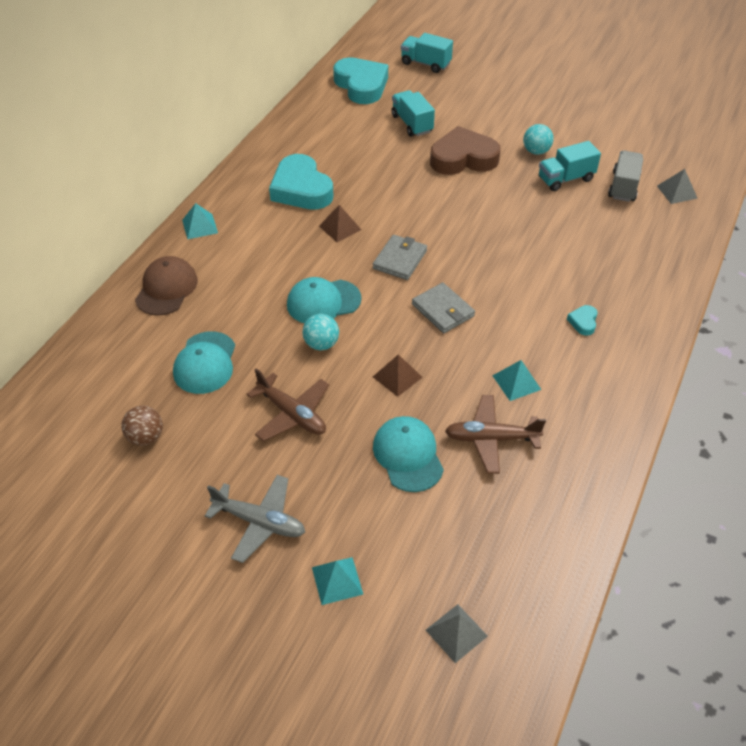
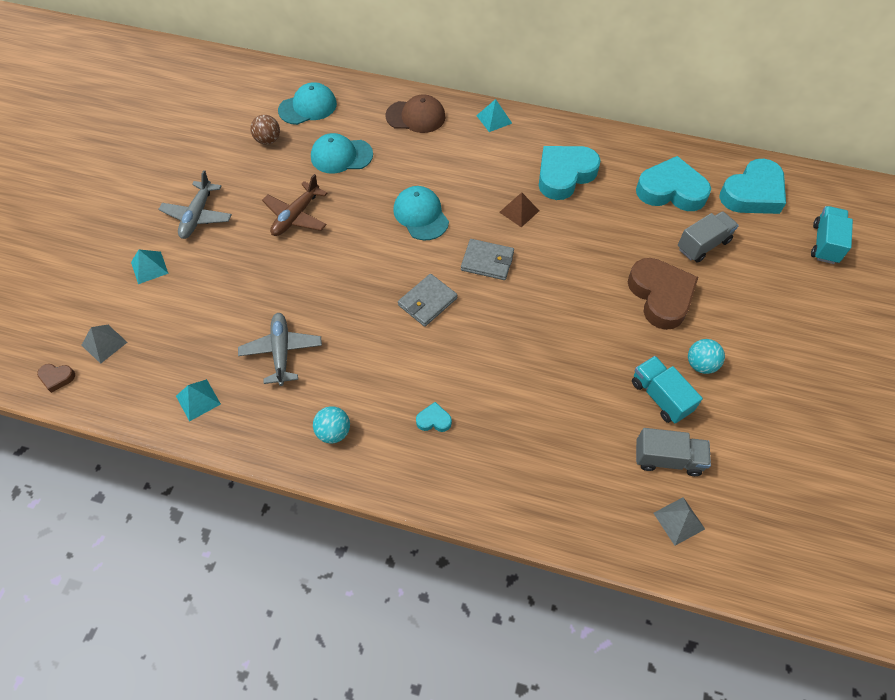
camera: 80 degrees right, 10 degrees up
turquoise ball [302,314,339,350] -> turquoise ball moved to [313,406,350,443]
brown pyramid [373,354,423,397] -> none
turquoise cap [373,416,444,492] -> turquoise cap moved to [278,82,337,125]
turquoise truck [391,90,435,137] -> grey truck [678,211,739,263]
brown plane [445,395,546,474] -> grey plane [238,313,322,386]
turquoise pyramid [492,360,541,401] -> turquoise pyramid moved to [176,379,221,422]
none -> brown heart [37,364,75,393]
none -> turquoise heart [636,156,711,211]

